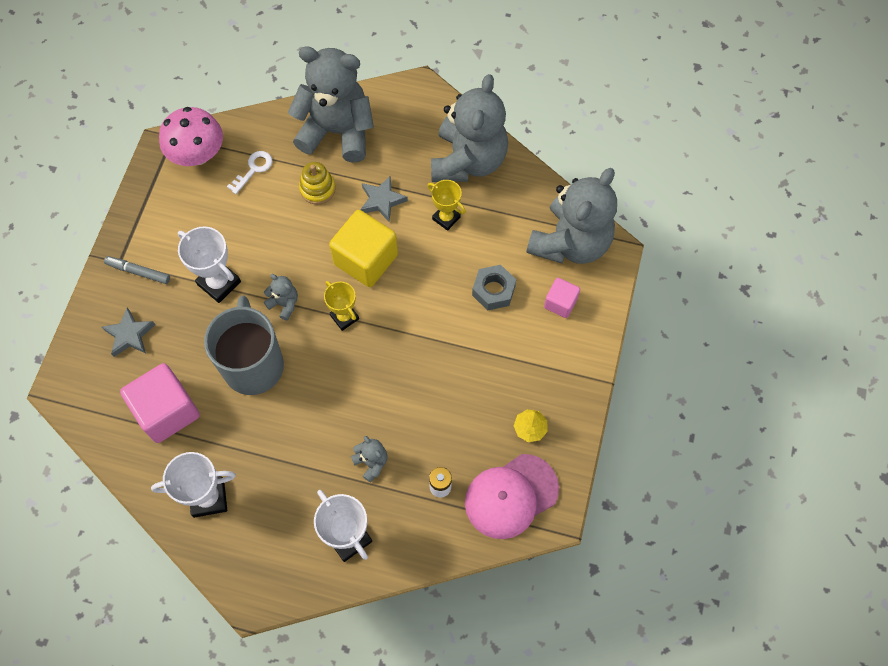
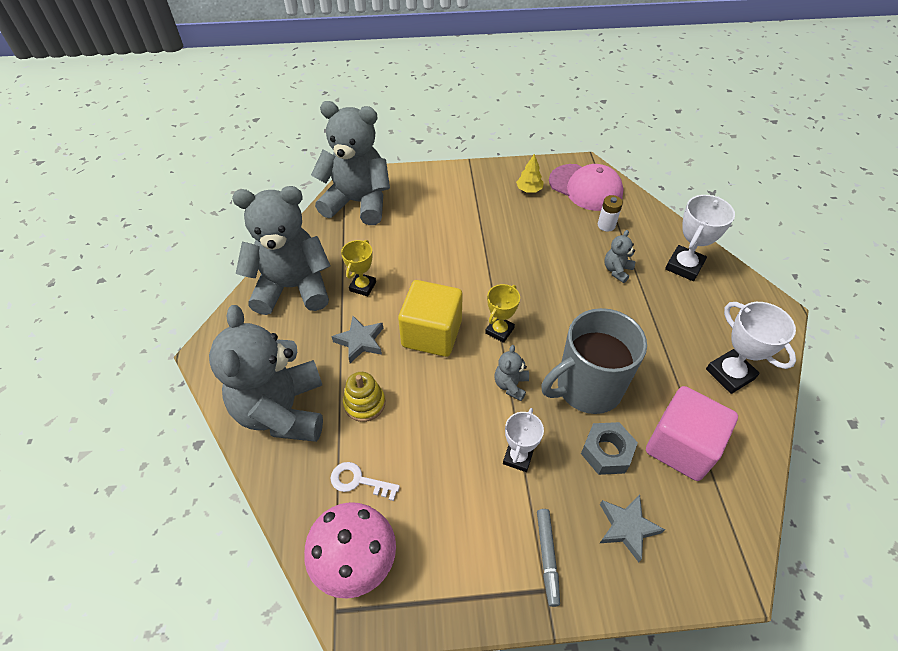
camera: 110 degrees left, 15 degrees down
white trophy [178,227,241,303] -> white trophy [503,408,544,472], size x0.66
grey nut [472,265,516,311] -> grey nut moved to [581,422,638,475]
pink cube [544,278,580,318] -> none

